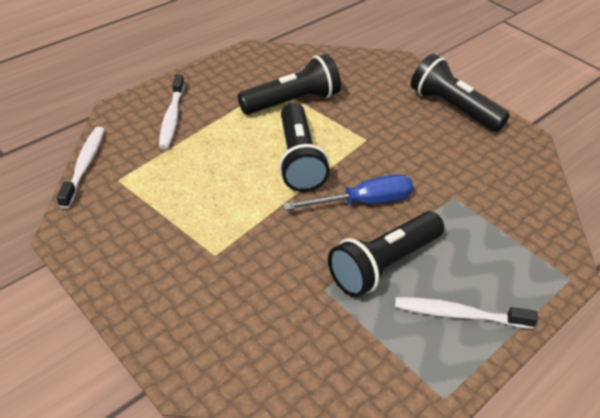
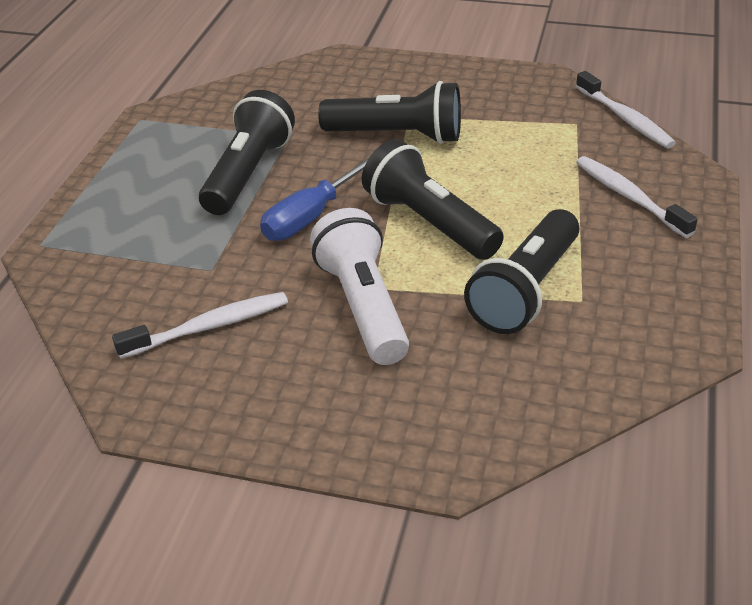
camera: 150 degrees right, 5 degrees down
white toothbrush [395,297,538,329] -> white toothbrush moved to [112,292,288,359]
black flashlight [411,54,510,132] -> black flashlight moved to [318,81,461,144]
none -> white flashlight [310,208,409,365]

